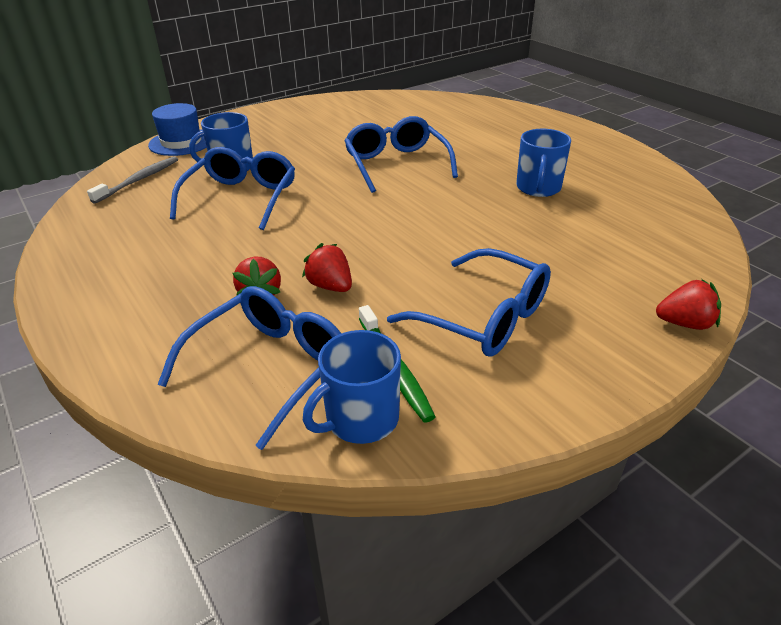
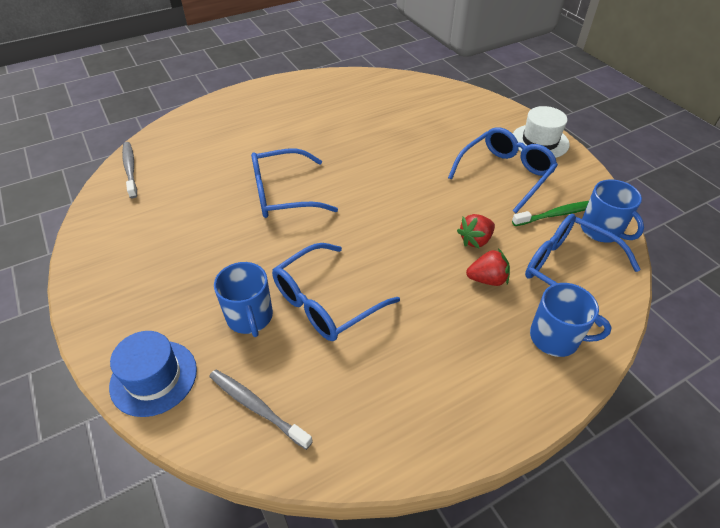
camera: 85 degrees left, 10 degrees up
blue glasses [170,147,295,230] -> blue glasses turned 60 degrees counterclockwise [272,243,400,341]
blue mug [516,129,571,197] -> blue mug moved to [530,283,611,357]
red strawberry [656,279,721,330] -> none
none -> grey toothbrush [122,142,137,198]
none -> white hat [513,106,570,158]

